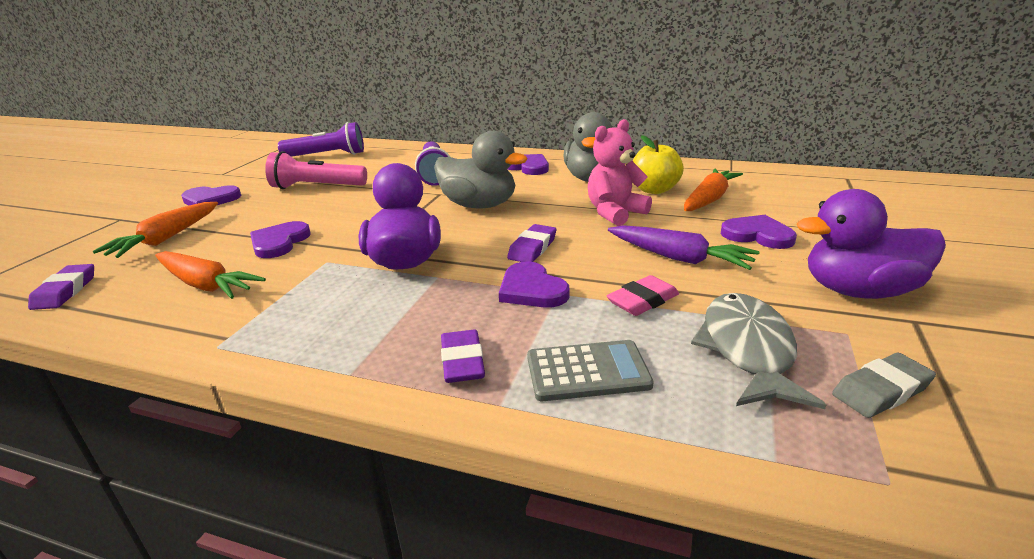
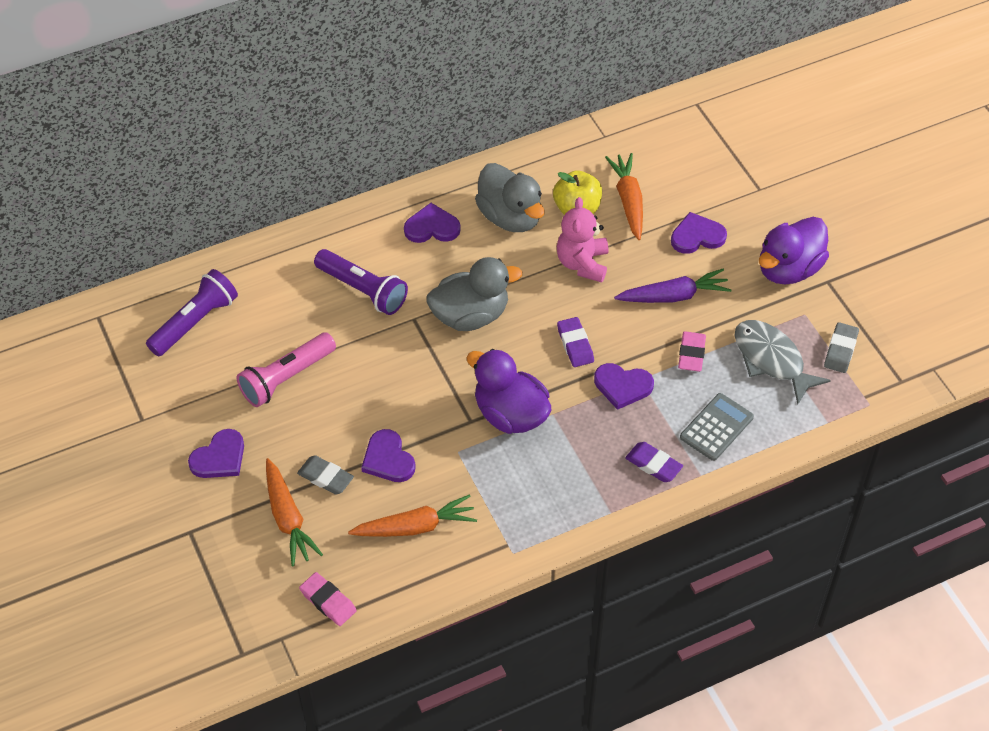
camera: 45 degrees left, 25 degrees up
purple eraser [28,264,94,310] -> pink eraser [299,572,357,626]
none -> grey eraser [297,455,354,495]

